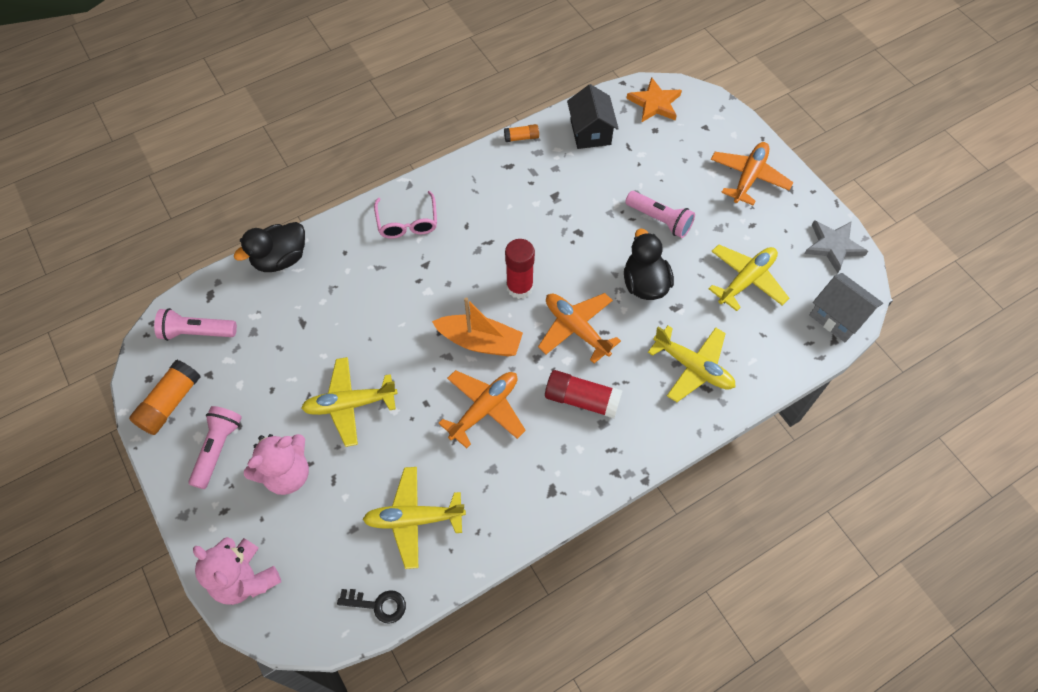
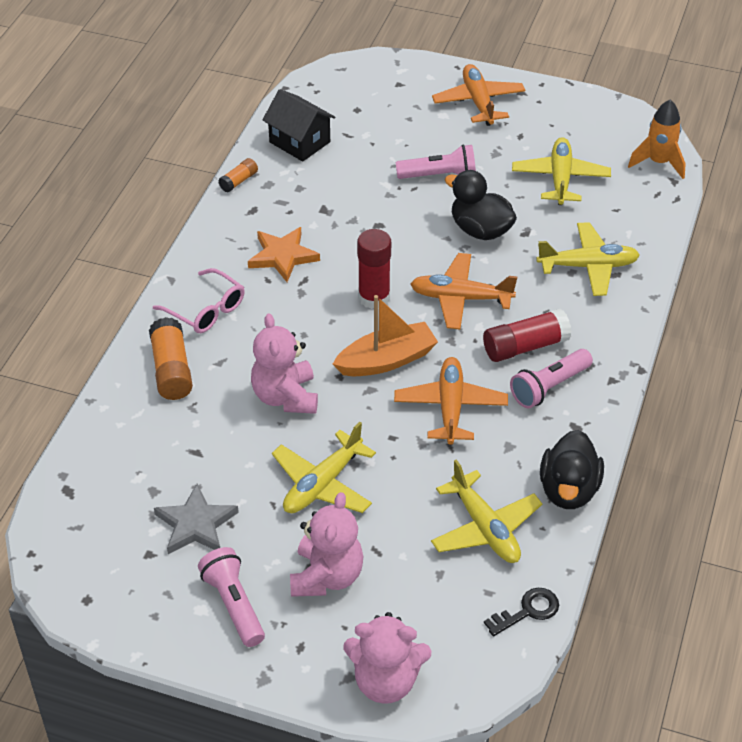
camera: 40 degrees left, 15 degrees down
orange glue stick [129,360,200,435] -> orange glue stick moved to [149,317,193,400]
pink flashlight [154,308,237,341] -> pink flashlight moved to [510,349,593,408]
black duck [234,222,305,272] -> black duck moved to [540,430,604,509]
yellow plane [363,467,466,569] -> yellow plane turned 75 degrees counterclockwise [431,459,542,563]
orange star [626,77,682,123] -> orange star moved to [248,227,320,282]
grey star [804,220,868,273] -> grey star moved to [154,484,239,554]
grey house [809,273,883,342] -> orange rocket [628,100,686,179]
none -> pink teddy bear [251,313,318,414]

